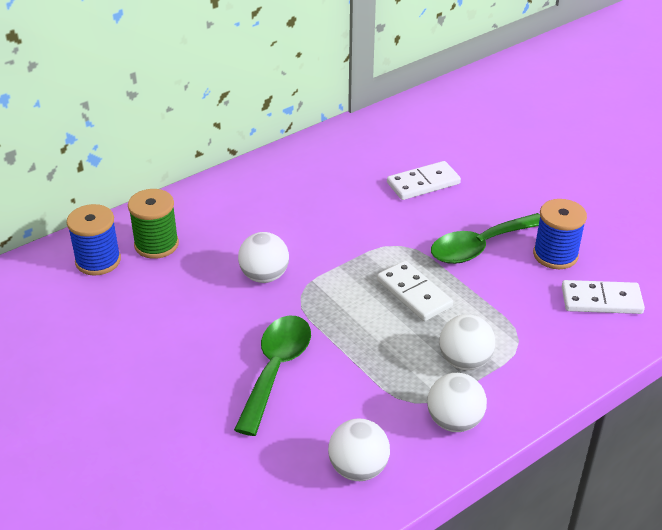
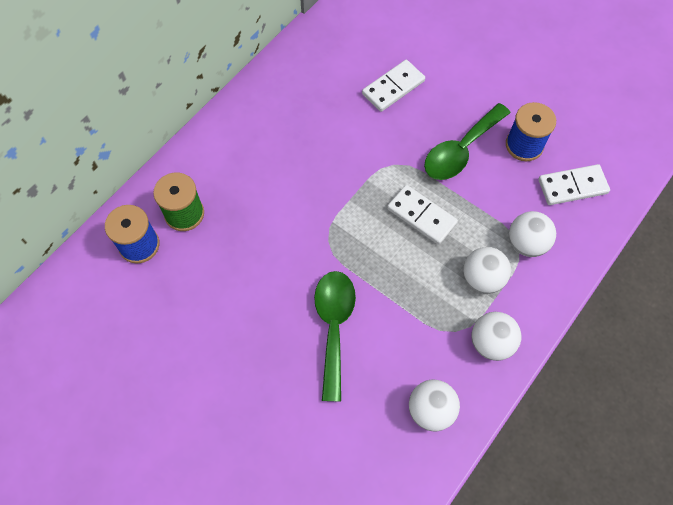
camera: 15 degrees left, 25 degrees up
white ball [238,232,289,283] -> white ball moved to [509,211,556,257]

